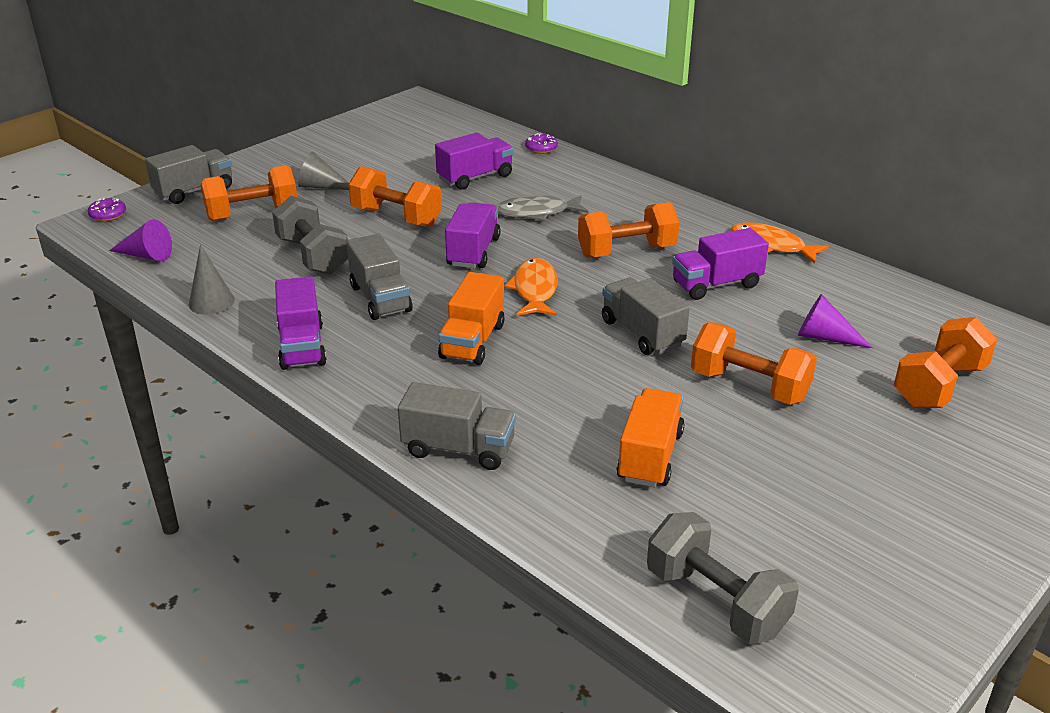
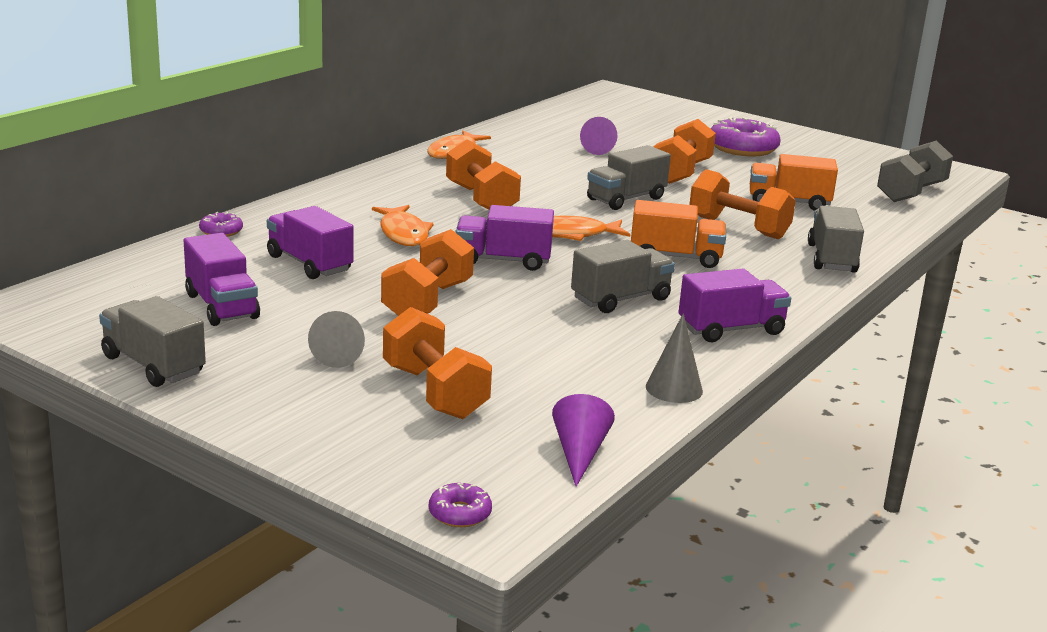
camera: 100 degrees left, 10 degrees down
grey truck [145,145,232,204] -> grey truck moved to [99,296,206,387]
grey dumbbell [272,196,348,275] -> none
grey fish [496,195,588,221] -> orange fish [372,205,434,246]
purple truck [672,228,769,300] -> purple truck moved to [184,233,260,326]
orange dumbbell [894,317,997,408] -> orange dumbbell moved to [689,169,796,239]
none -> purple donut [711,117,781,157]

